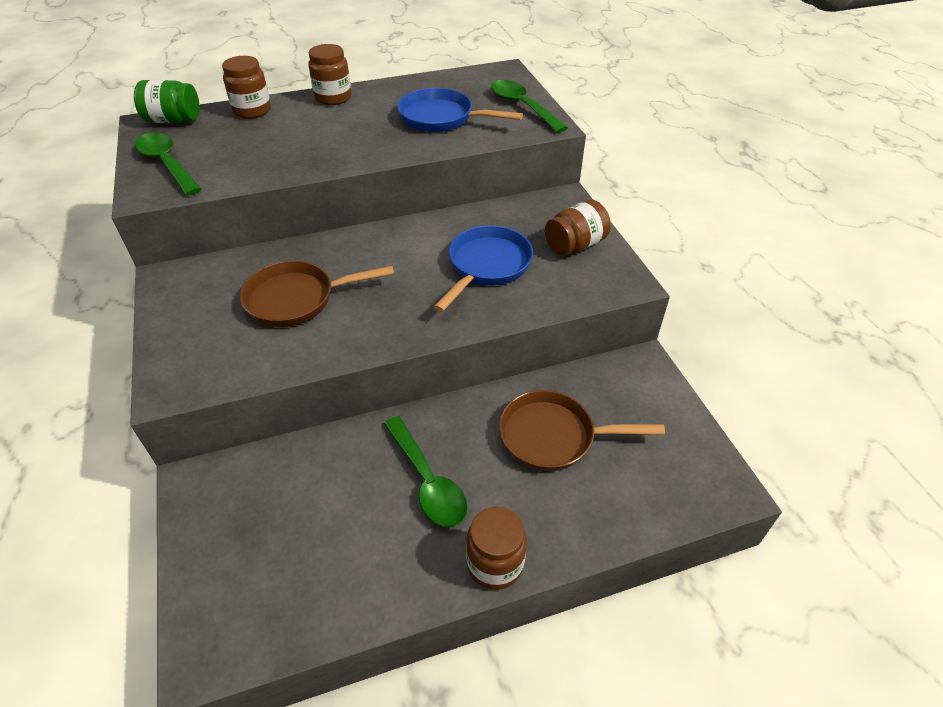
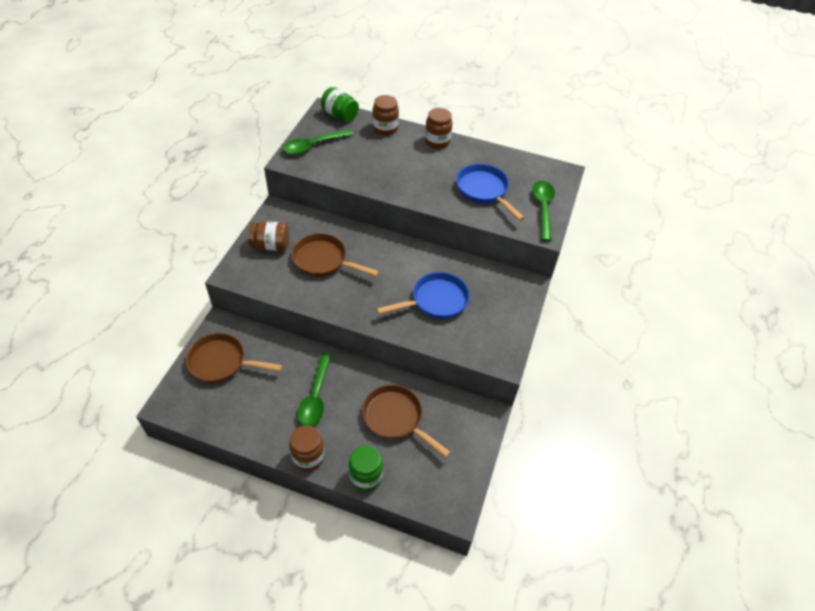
camera: 35 degrees right, 5 degrees up
green spoon [135,133,201,196] -> green spoon turned 120 degrees counterclockwise [283,129,354,155]
brown jar [545,200,611,256] -> brown jar moved to [249,221,289,251]
none -> brown pan [186,333,283,383]
none -> green jar [349,445,383,491]

